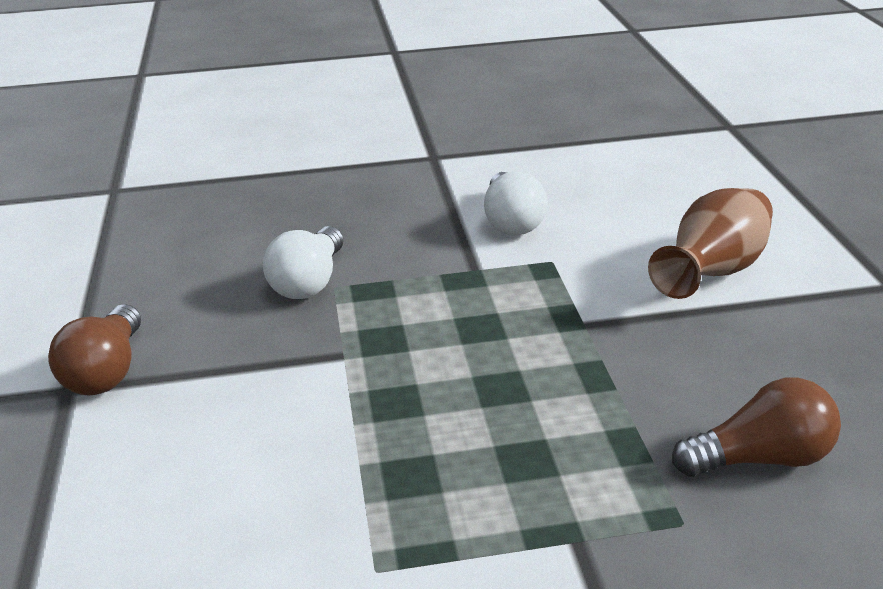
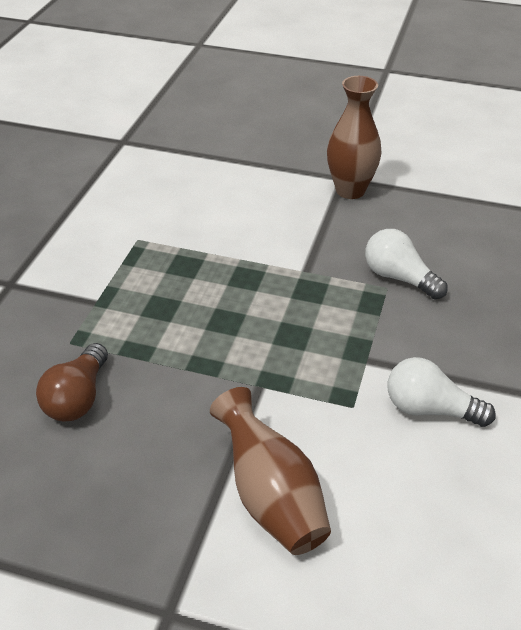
camera: 115 degrees right, 10 degrees up
brown light bulb [48,304,141,396] -> brown vase [327,76,381,199]

